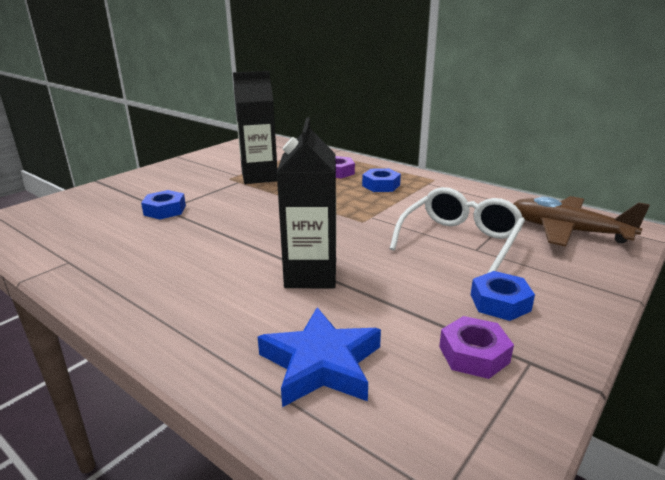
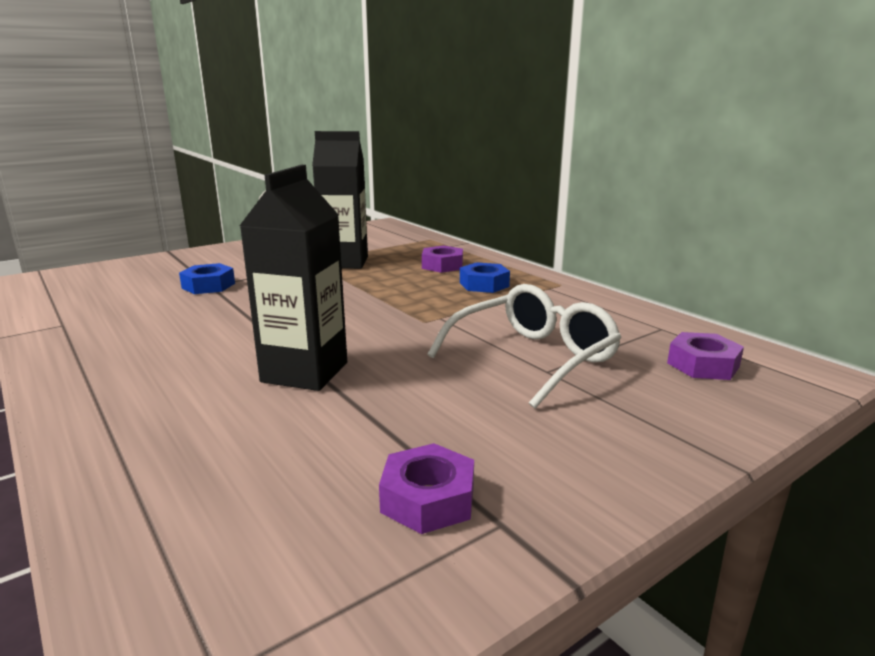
camera: 15 degrees right, 5 degrees down
blue star [258,307,381,407] -> none
blue nut [471,271,535,321] -> none
brown plane [513,196,650,247] -> purple nut [667,332,744,380]

